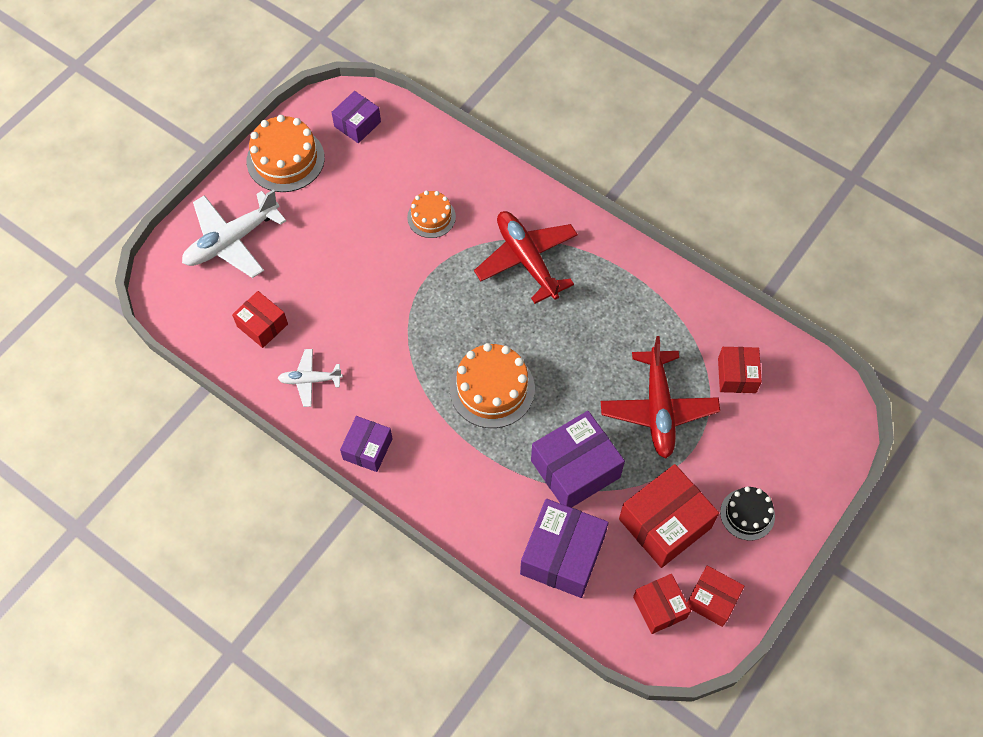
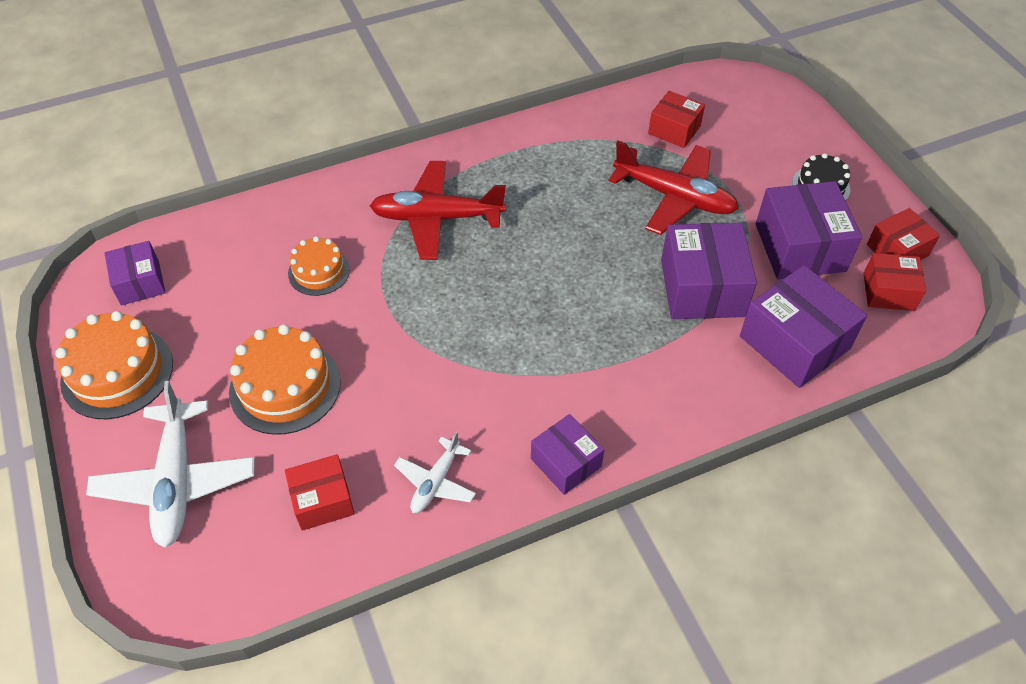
camera: 60 degrees left, 10 degrees down
orange cake [450,343,535,428] -> orange cake moved to [229,324,341,435]
red box [619,464,719,568] -> purple box [756,181,862,279]

